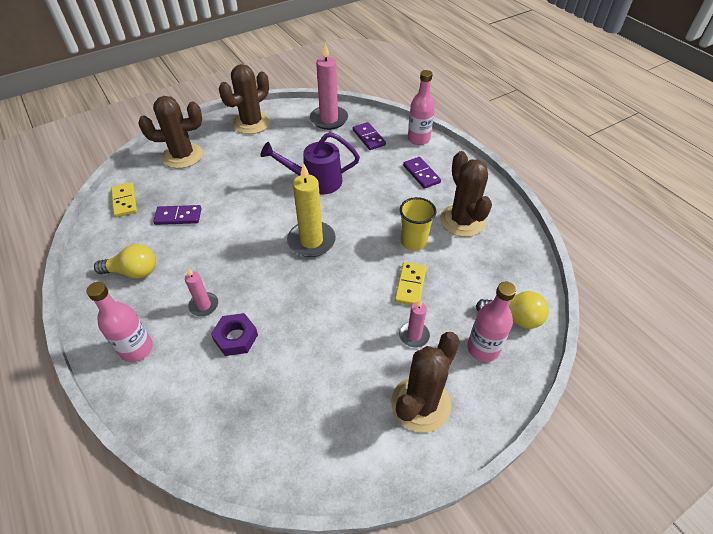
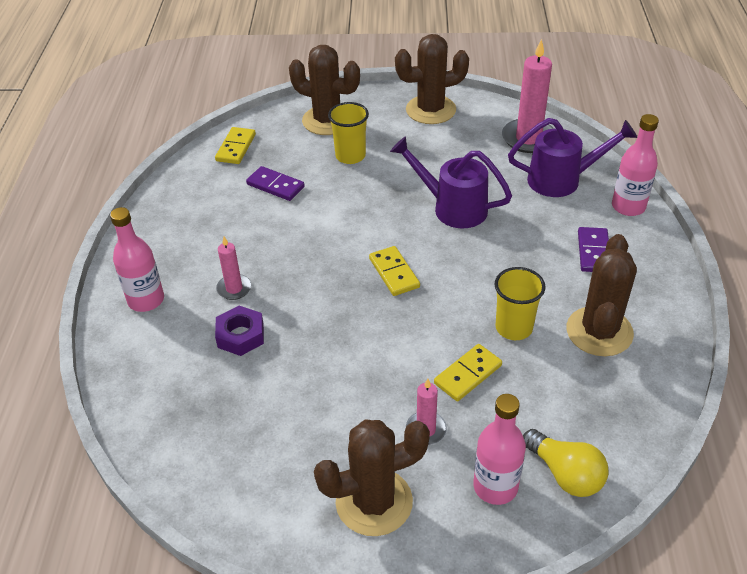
camera: 35 degrees right, 5 degrees down
yellow light bulb [94,244,156,279] -> none
yellow candle [287,163,336,257] -> yellow domino [369,246,420,296]
purple domino [353,122,386,150] -> purple watering can [508,118,637,197]
none -> yellow cup [328,102,369,164]

